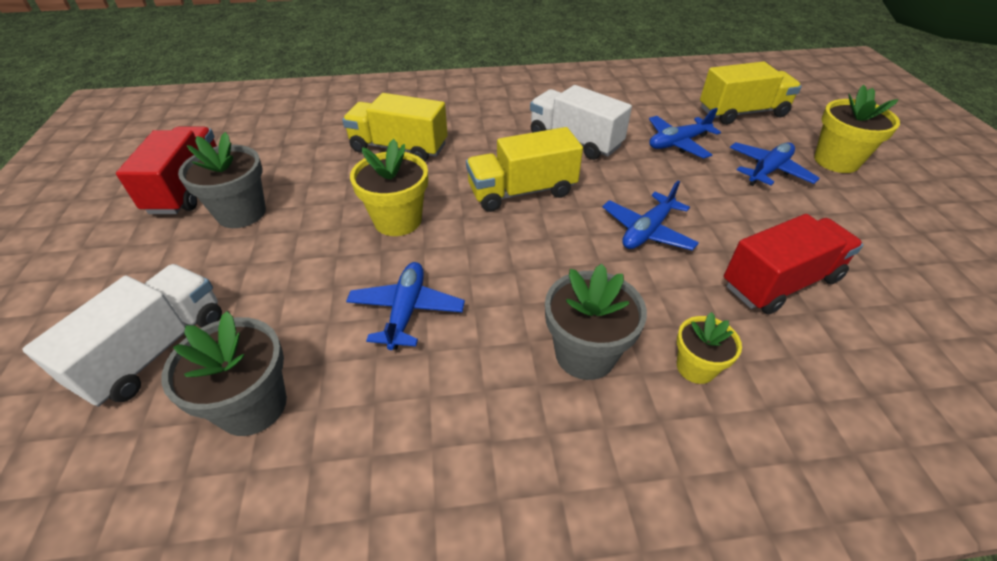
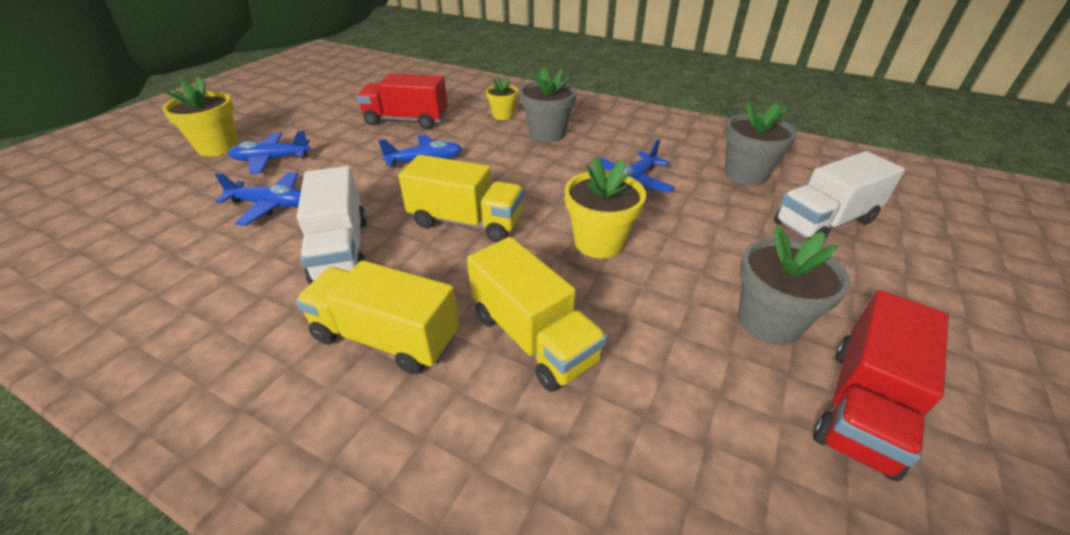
camera: 145 degrees left, 5 degrees down
yellow truck [700,61,802,125] -> yellow truck moved to [295,260,459,375]

